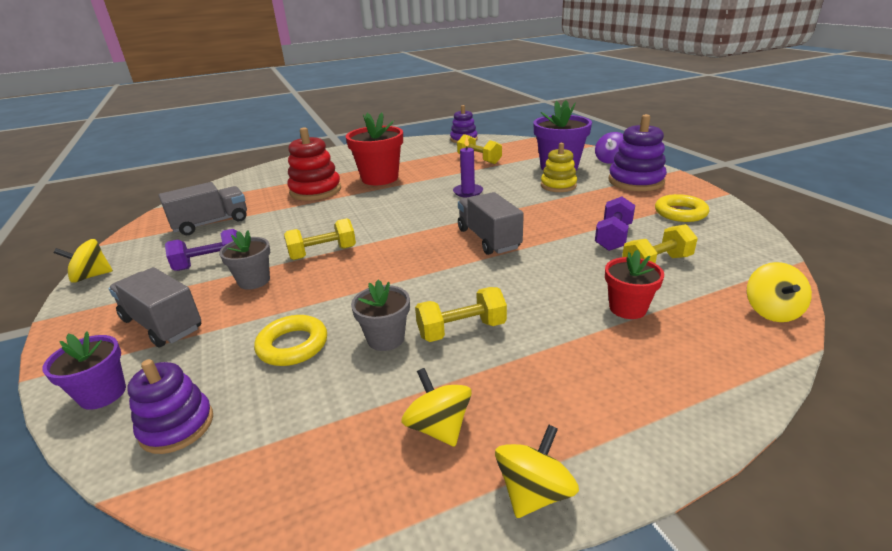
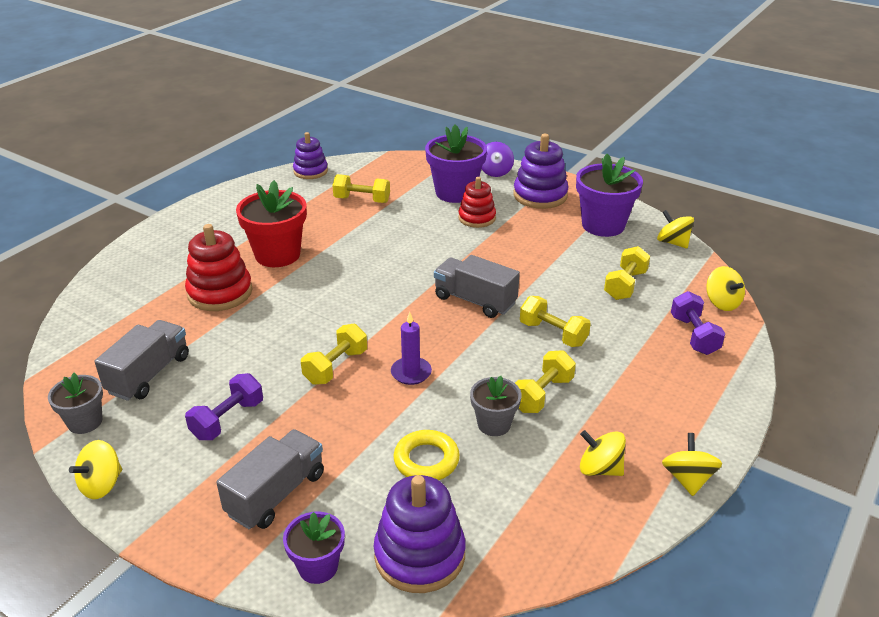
camera: 35 degrees left, 5 degrees up
grey truck [109,267,201,348] -> grey truck turned 120 degrees clockwise [216,429,324,530]
purple stacking toy [127,359,213,454] -> purple stacking toy [374,475,466,593], size x1.51
grey flower pot [219,230,270,290] -> grey flower pot moved to [48,373,103,434]
purple candle [453,136,483,198] -> purple candle moved to [391,312,432,385]
yellow stacking toy [541,143,577,192] -> red stacking toy [458,177,496,228]
purple dumbbell [595,197,635,251] -> purple dumbbell moved to [671,291,725,355]
red flower pot [605,250,664,319] -> none
yellow ring [655,194,709,222] -> purple flower pot [576,154,643,237]
none -> yellow dumbbell [520,296,591,347]
none -> yellow spinning top [657,210,694,248]

